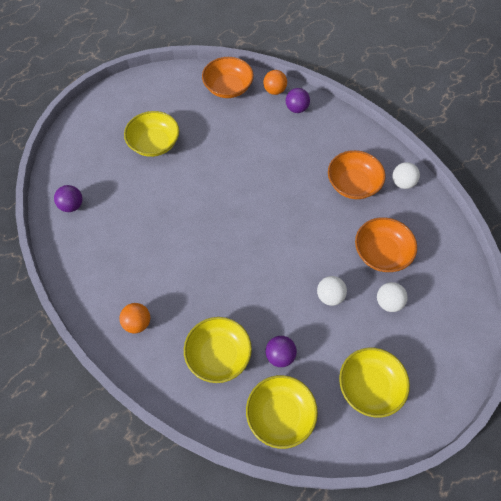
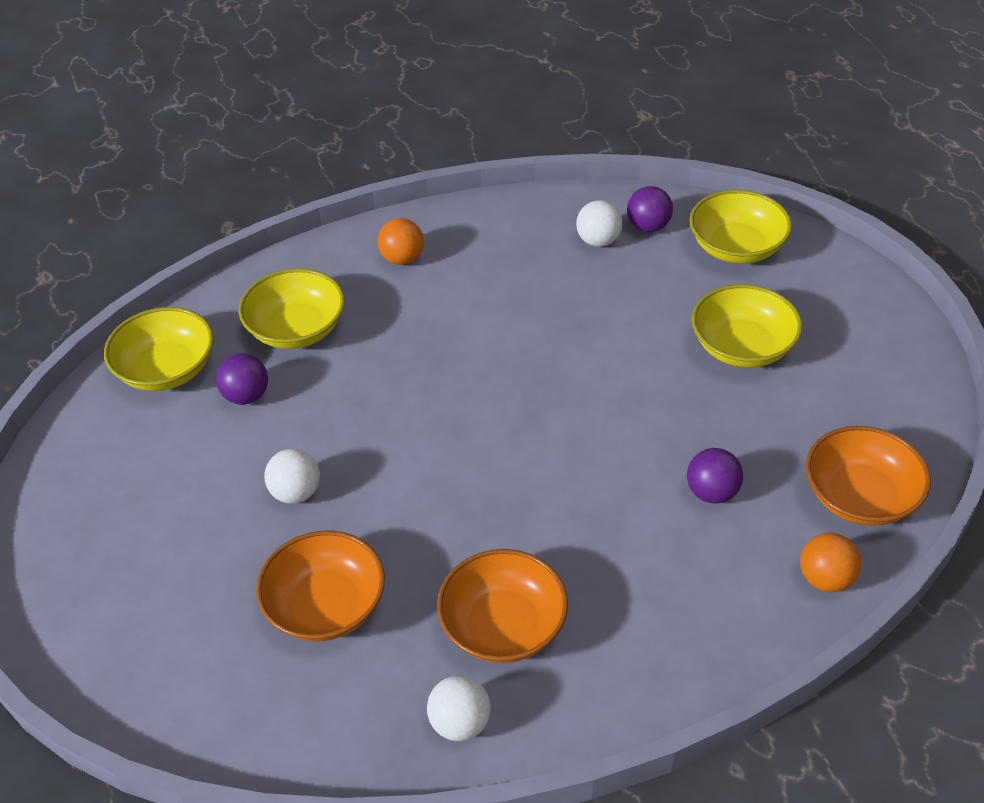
camera: 115 degrees right, 15 degrees down
purple ball [286,88,310,113] -> purple ball moved to [687,448,743,504]
yellow bowl [339,348,410,418] -> yellow bowl moved to [690,190,792,264]
white ball [377,282,408,312] -> white ball moved to [576,200,623,247]

